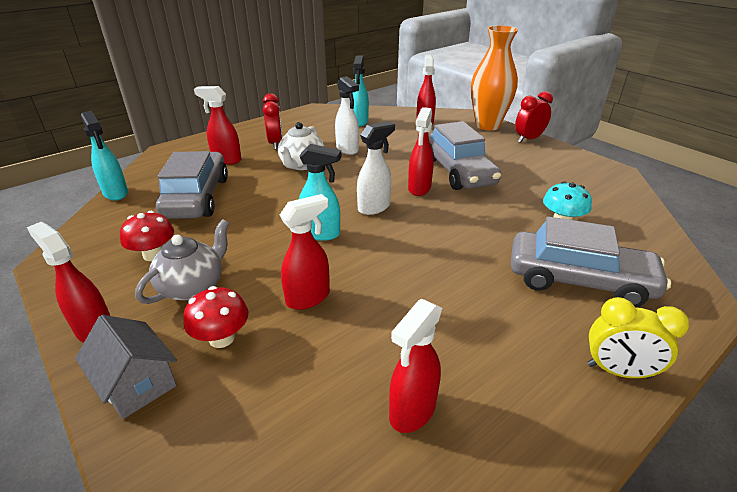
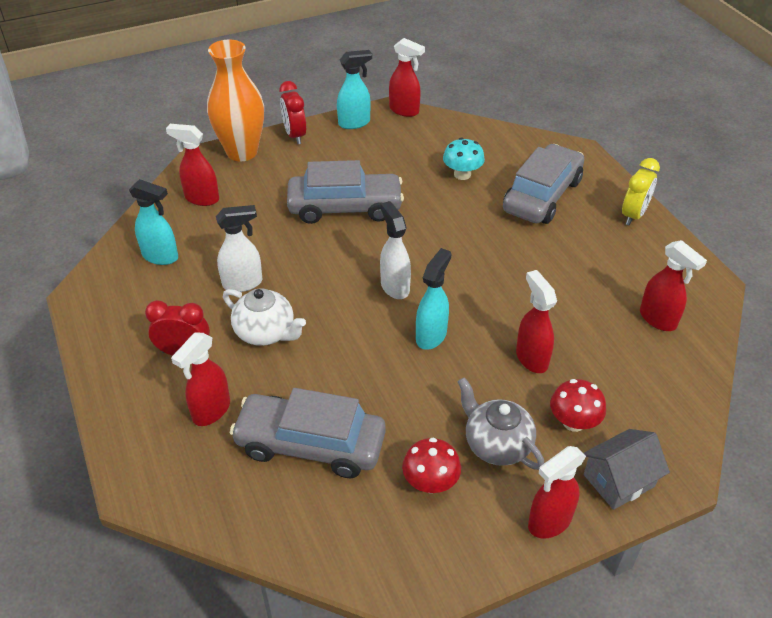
camera: 75 degrees left, 10 degrees up
turquoise spray bottle [81,111,128,201] -> turquoise spray bottle moved to [337,50,372,129]
red spray bottle [408,107,434,196] -> red spray bottle moved to [389,38,425,117]

